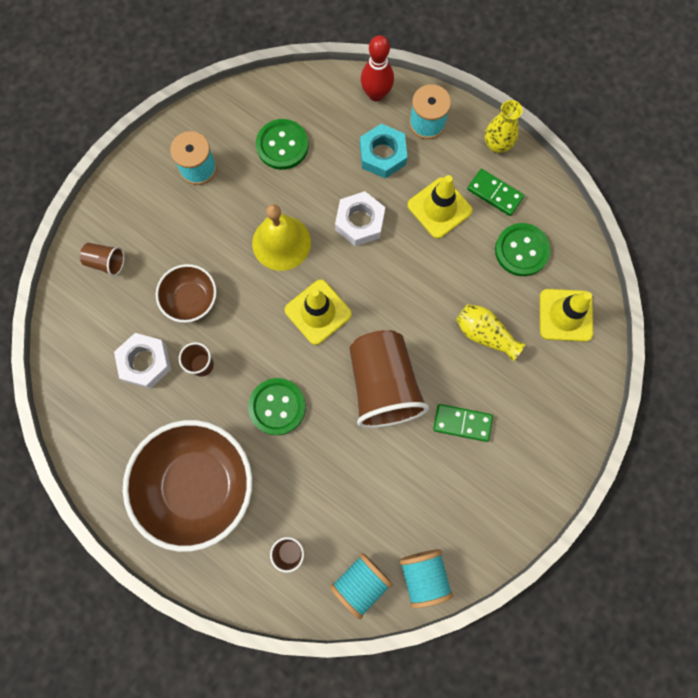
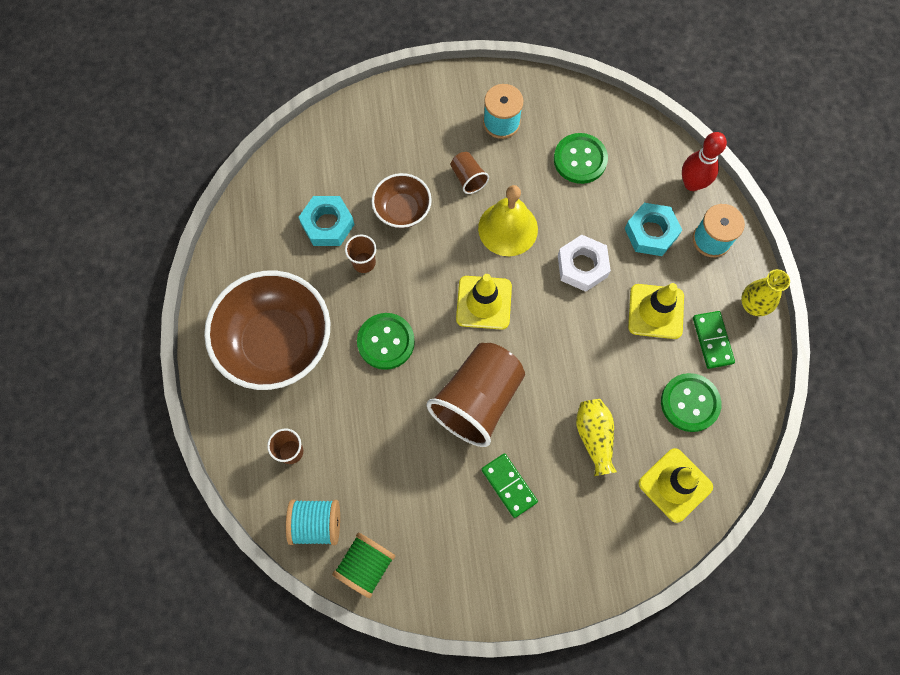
camera: 45 degrees right, 5 degrees down
brown cup [80,243,125,276] -> brown cup moved to [451,152,489,194]
white nut [114,333,171,389] -> turquoise nut [298,196,354,246]
turquoise spool [399,549,453,608] -> green spool [332,533,395,598]

